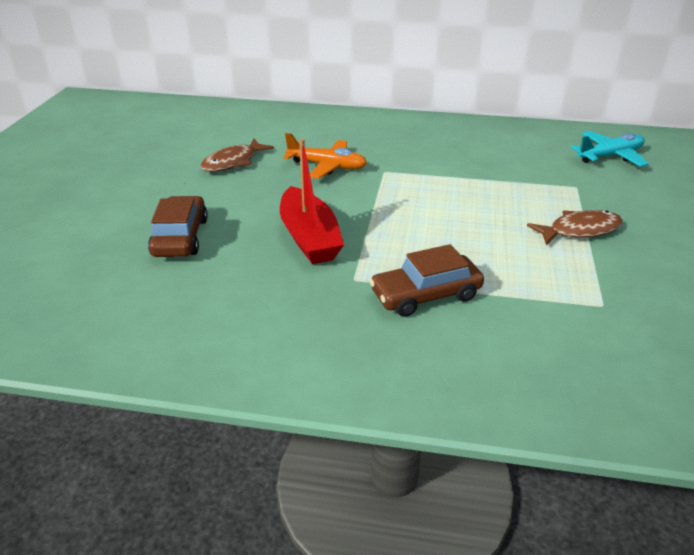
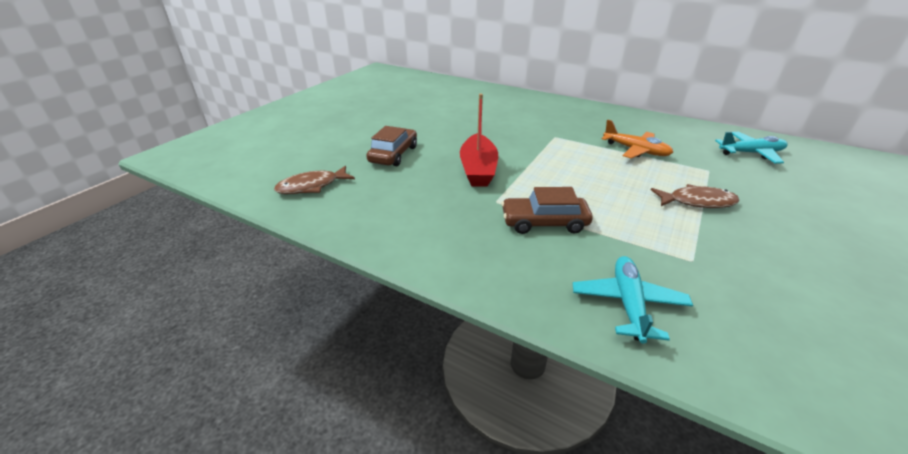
camera: 20 degrees right, 0 degrees up
brown fish [200,139,274,172] -> brown fish moved to [274,166,355,194]
orange plane [283,133,367,179] -> orange plane moved to [601,120,673,158]
none -> turquoise plane [573,256,693,344]

